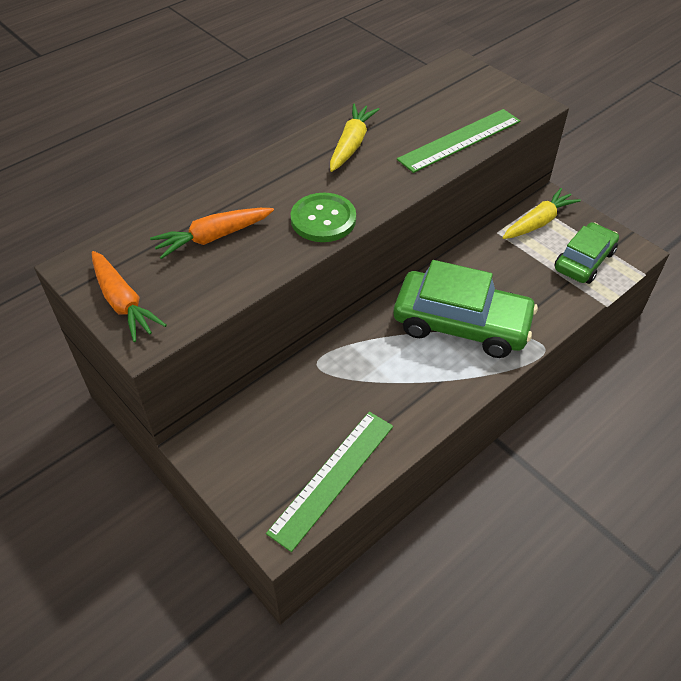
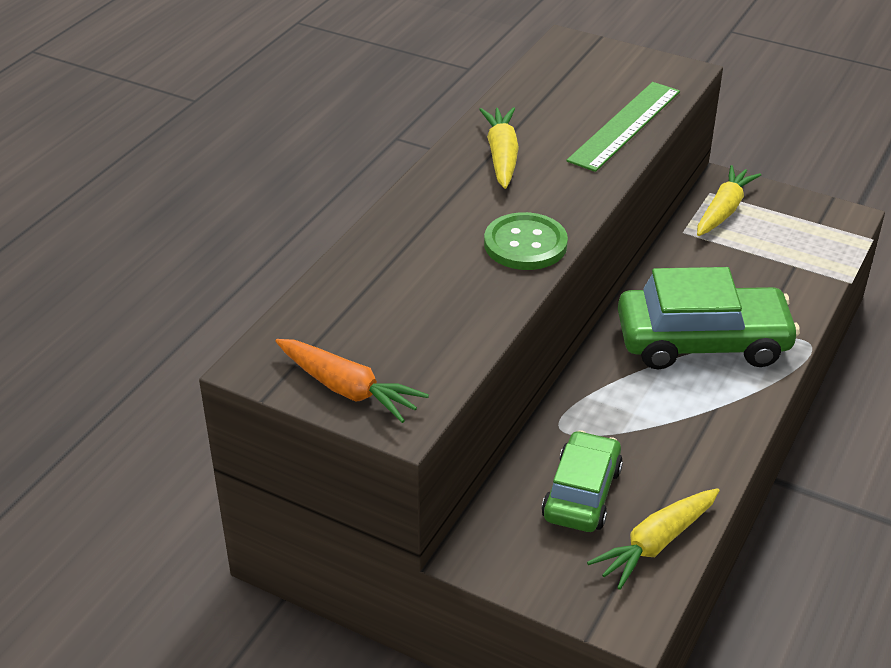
camera: 20 degrees left, 10 degrees down
orange carrot [150,208,274,259] -> none
green ruler [266,412,393,552] -> yellow carrot [587,488,719,590]
green car [554,222,619,284] -> green car moved to [542,430,623,532]

